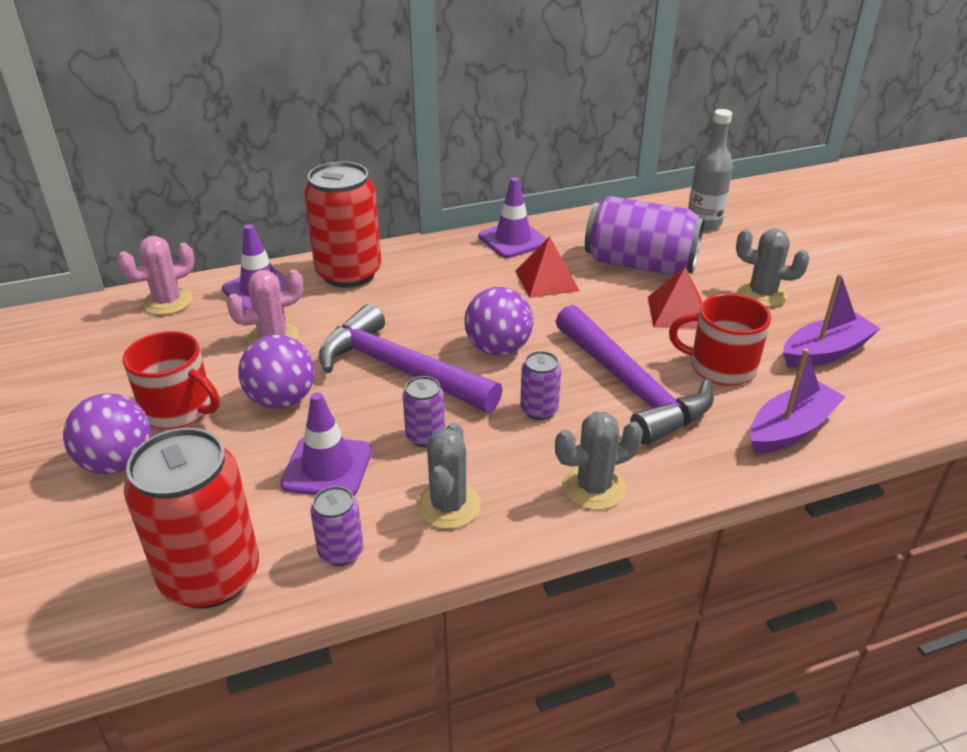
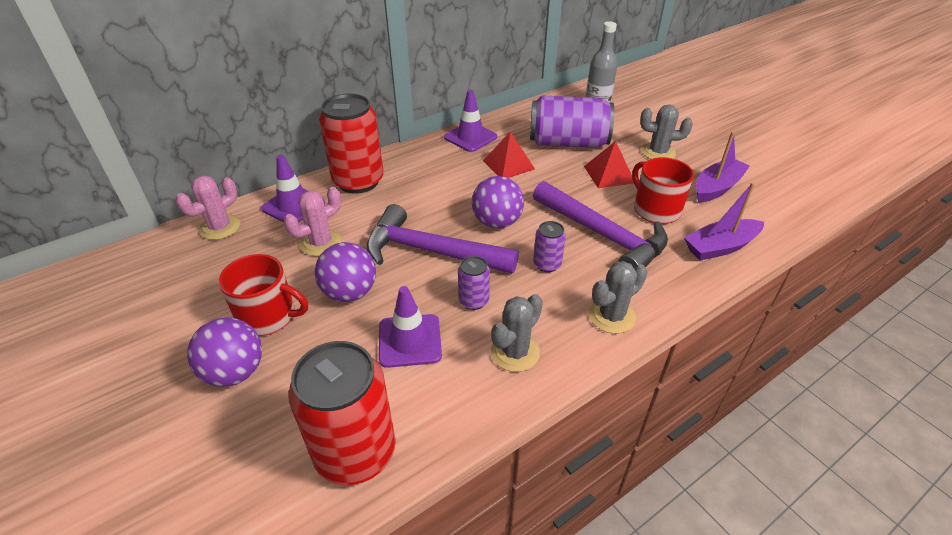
camera: 15 degrees left, 5 degrees up
purple can [311,486,363,566] -> none
grey cactus [416,423,481,529] -> grey cactus turned 45 degrees clockwise [491,294,543,372]
red mug [669,294,771,386] -> red mug turned 60 degrees clockwise [632,157,694,224]
purple boat [750,348,845,454] -> purple boat turned 150 degrees counterclockwise [684,182,764,261]

